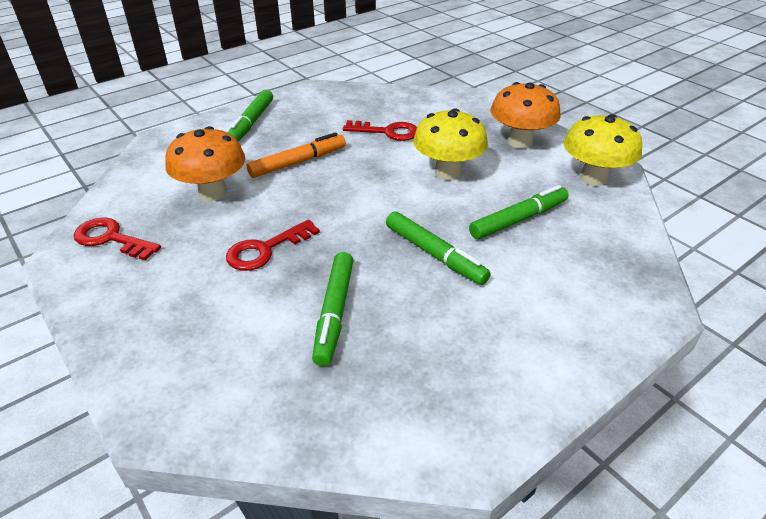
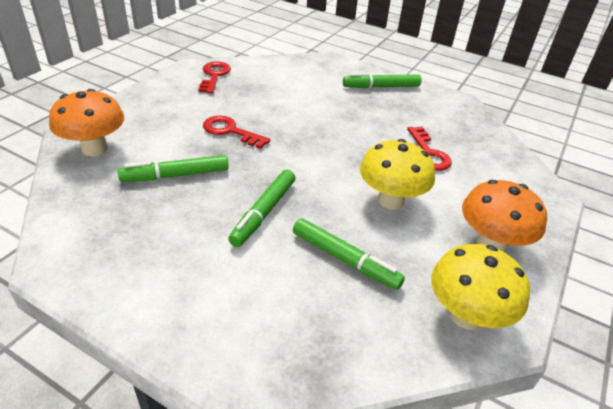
camera: 65 degrees right, 0 degrees up
orange mushroom [165,126,245,201] -> orange mushroom moved to [49,89,124,156]
orange marker [247,132,346,178] -> none

